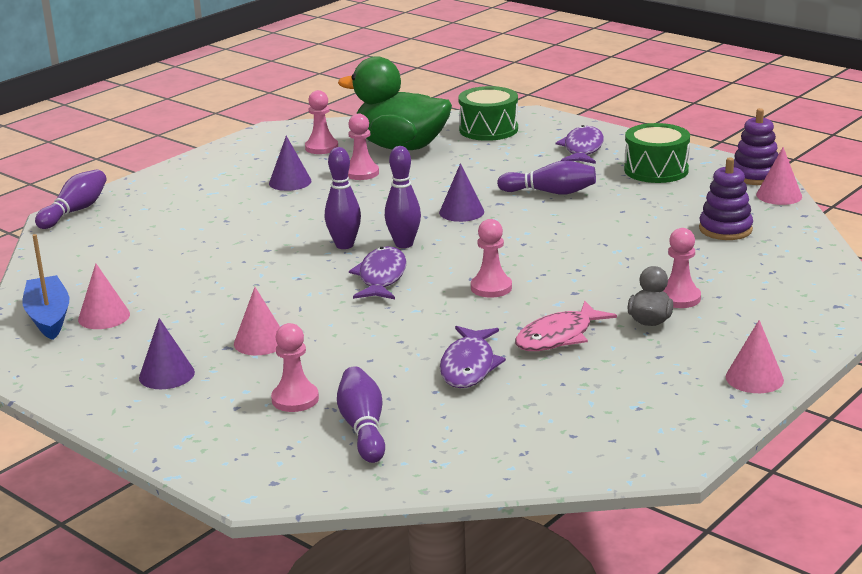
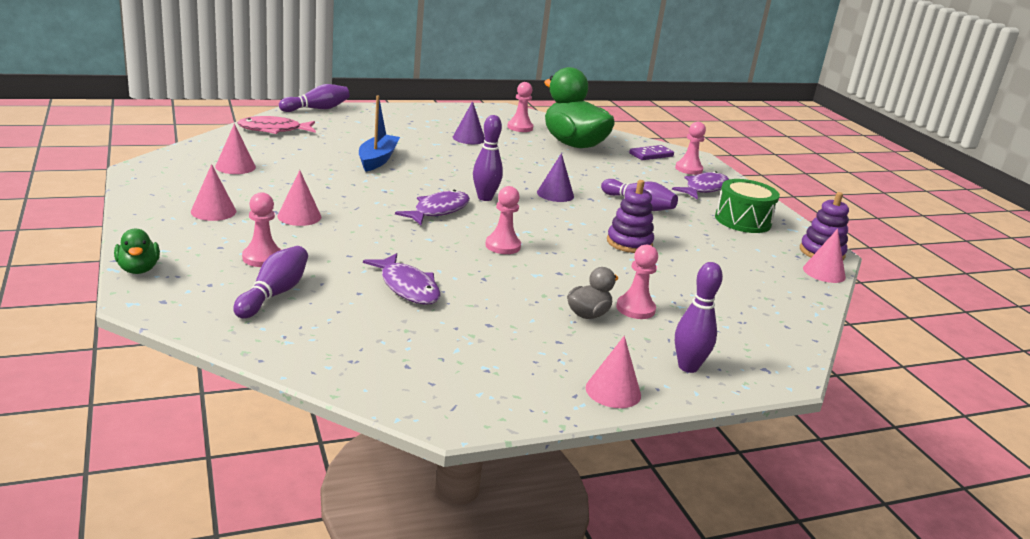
camera: 25 degrees right, 0 degrees up
blue boat [22,234,69,340] -> blue boat moved to [359,95,400,172]
purple cone [139,318,195,389] -> pink cone [191,164,236,221]
purple bowling pin [325,147,361,249] -> purple bowling pin moved to [675,262,723,373]
pink pawn [348,114,379,180] -> pink pawn moved to [675,122,706,175]
purple fish [440,326,506,388] -> purple fish turned 75 degrees counterclockwise [363,253,441,305]
green drum [458,86,518,141] -> purple domino [629,145,674,160]
pink fish [515,301,617,351] -> pink fish moved to [237,116,316,134]
purple stacking toy [699,157,753,240] -> purple stacking toy moved to [607,180,654,253]
none -> green duck [114,228,160,274]

